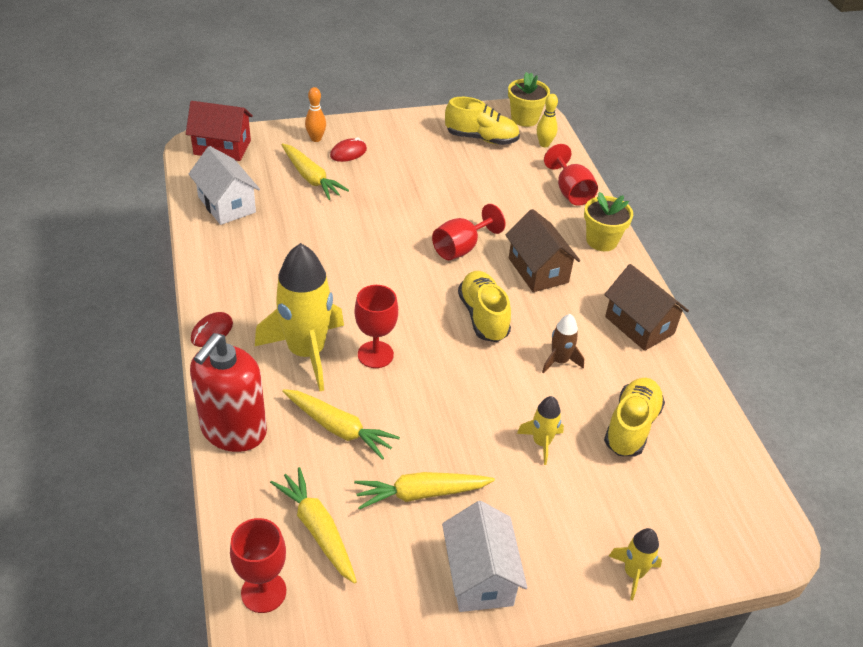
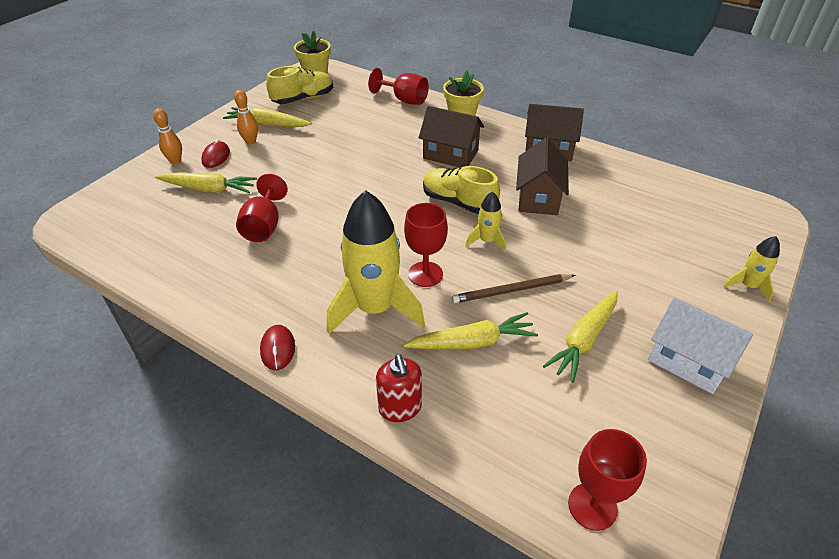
camera: 40 degrees left, 0 degrees up
red house [186,101,253,161] -> none
white house [189,146,260,225] -> none
red soap dispenser [190,333,267,452] -> red soap dispenser [376,354,422,422], size x0.58
yellow carrot [270,467,357,584] -> yellow carrot moved to [223,107,312,127]
red goblet [432,204,505,260] -> red goblet moved to [236,174,288,242]
yellow rocket [517,396,564,465] -> yellow rocket moved to [466,191,506,252]
yellow bowling pin [537,94,558,147] -> none
brown rocket [542,314,584,374] -> brown house [516,138,569,215]
yellow shoe [604,378,665,456] -> none
none -> orange bowling pin [234,90,258,145]
none -> brown pencil [452,274,575,303]

